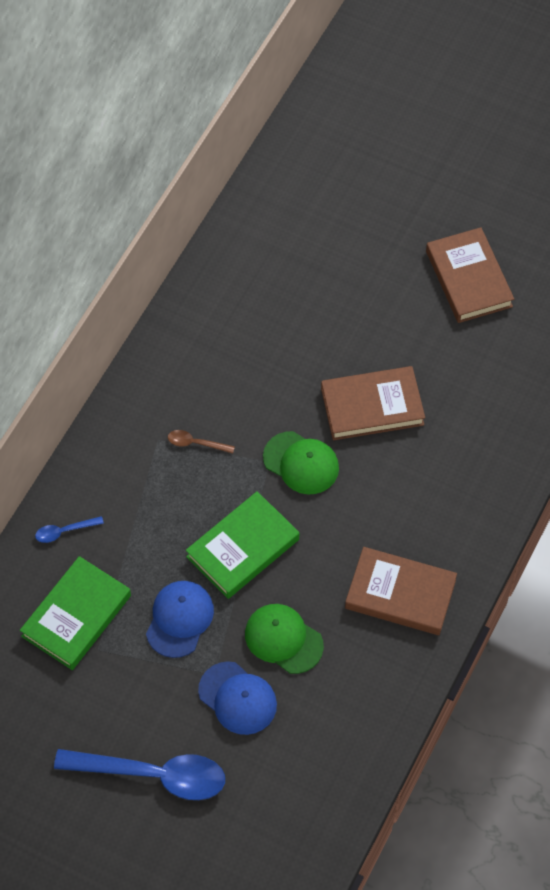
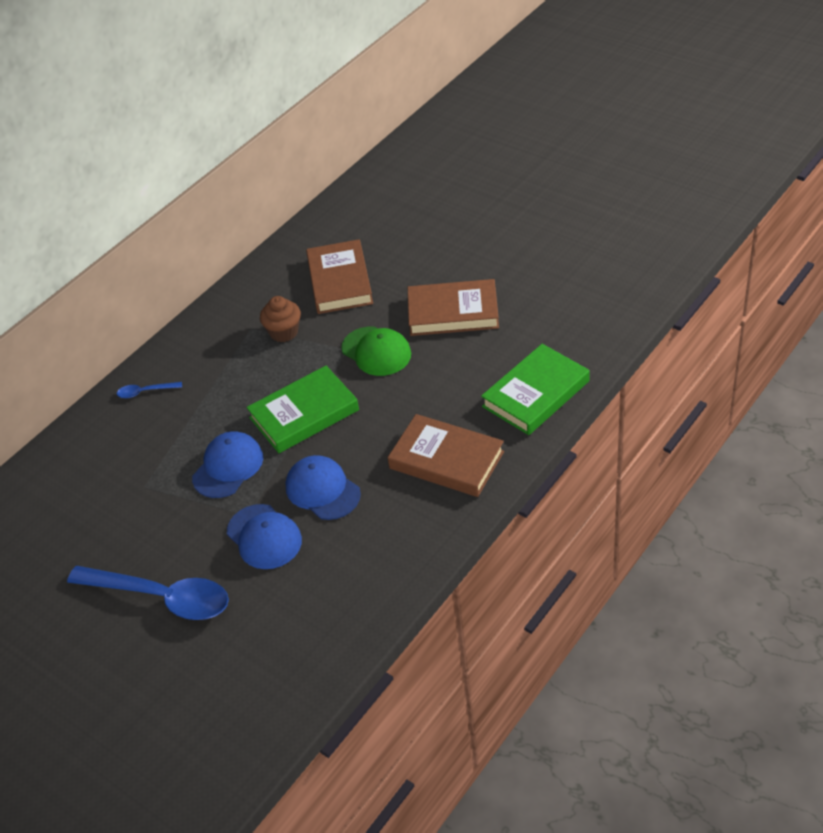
camera: 15 degrees right, 15 degrees down
green book [20,556,131,670] -> green book moved to [481,344,590,435]
brown spoon [168,430,235,453] -> brown cupcake [260,296,301,342]
green cap [245,604,324,674] -> blue cap [285,455,361,520]
brown book [426,227,514,323] -> brown book moved to [306,239,373,314]

